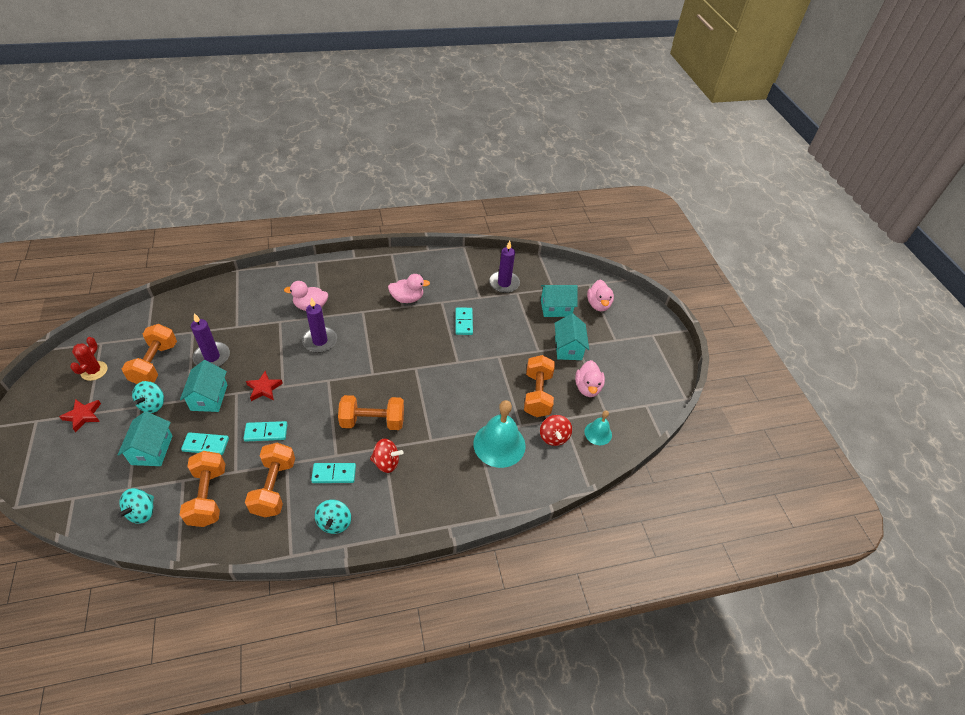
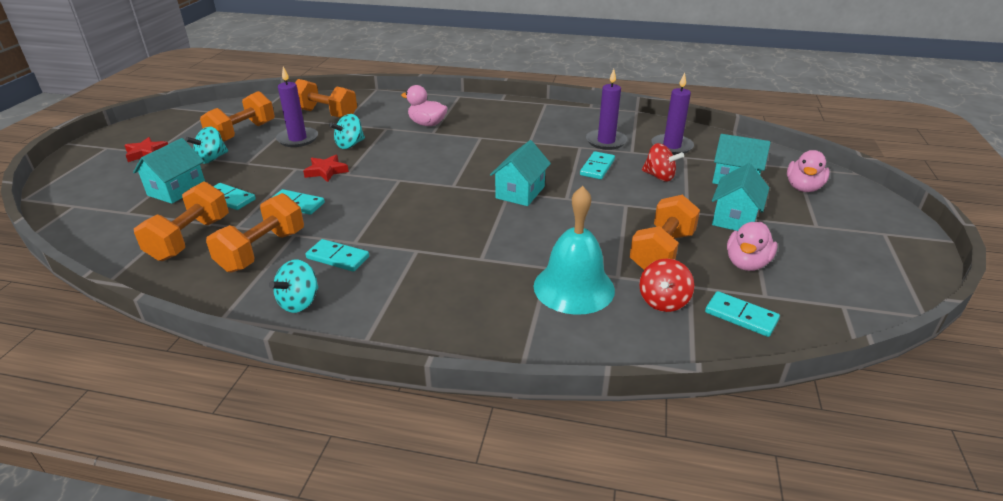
camera: 30 degrees right, 15 degrees down
red cactus [70,337,108,381] -> none
turquoise spinning top [117,488,154,524] -> turquoise spinning top moved to [329,114,365,149]
turquoise house [180,360,227,412] -> turquoise house moved to [490,140,551,206]
purple candle [302,297,337,353] -> purple candle moved to [586,69,627,150]
orange dumbbell [338,395,404,430] -> orange dumbbell moved to [295,79,357,118]
red spinning top [370,439,403,473] -> red spinning top moved to [642,143,684,181]
pink duck [388,274,430,303] -> none
turquoise bell [584,410,612,445] -> turquoise domino [705,291,780,337]

